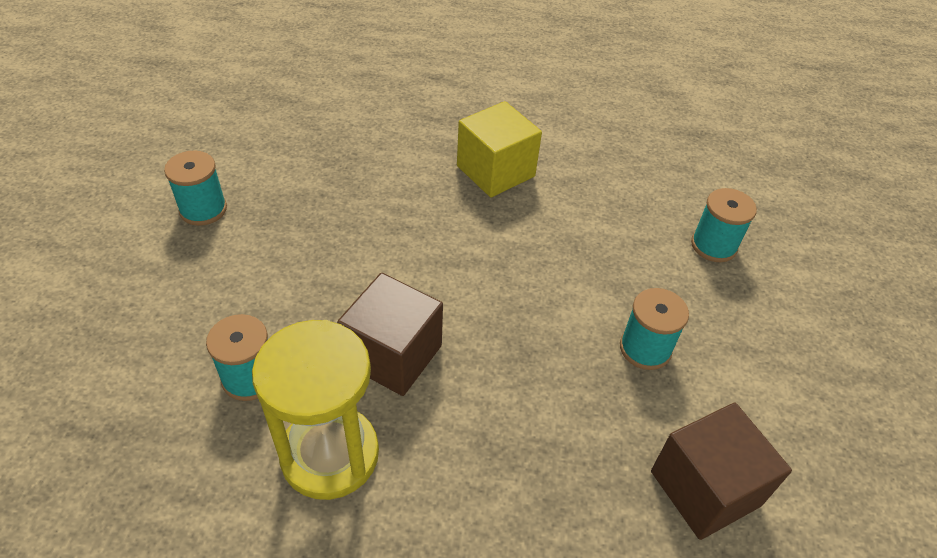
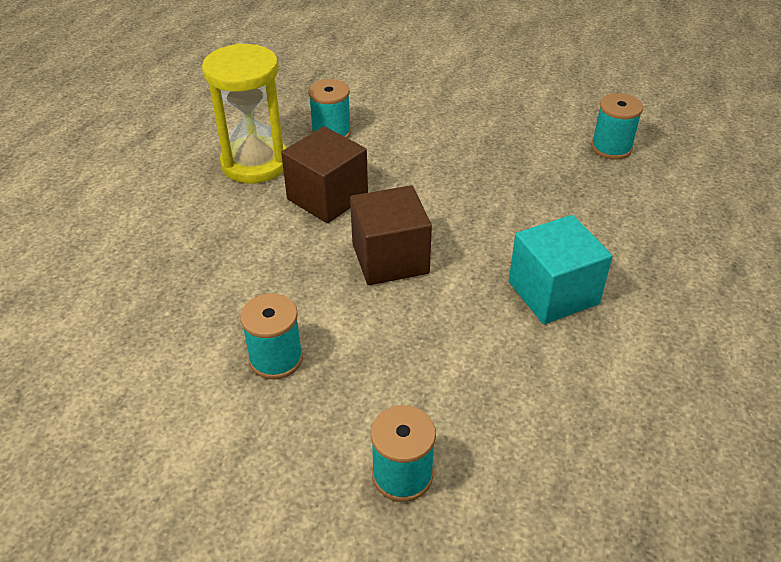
camera: 105 degrees right, 5 degrees down
turquoise spool [164,151,227,226] -> turquoise spool moved to [591,93,643,160]
yellow cube [457,101,542,197] -> turquoise cube [509,215,613,324]
brown cube [651,402,792,540] -> brown cube moved to [350,185,432,285]

